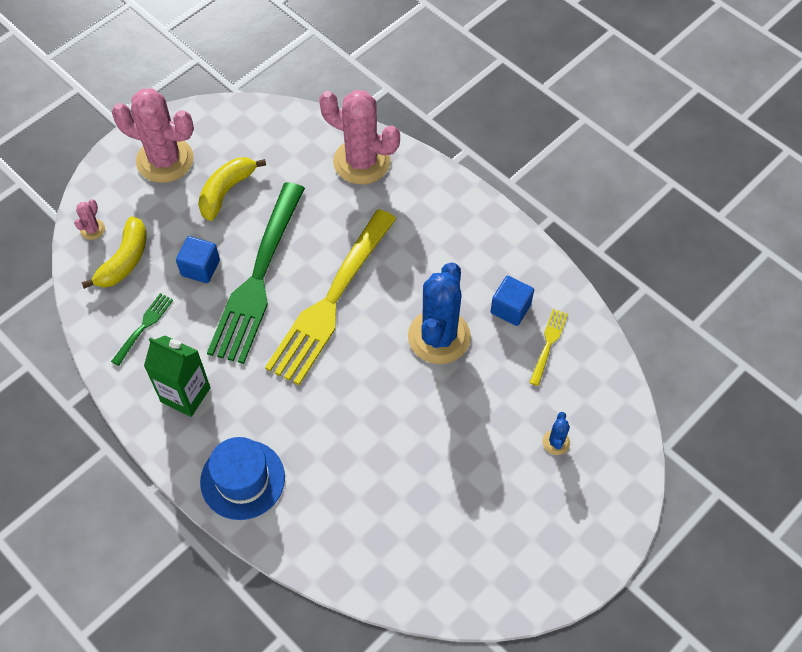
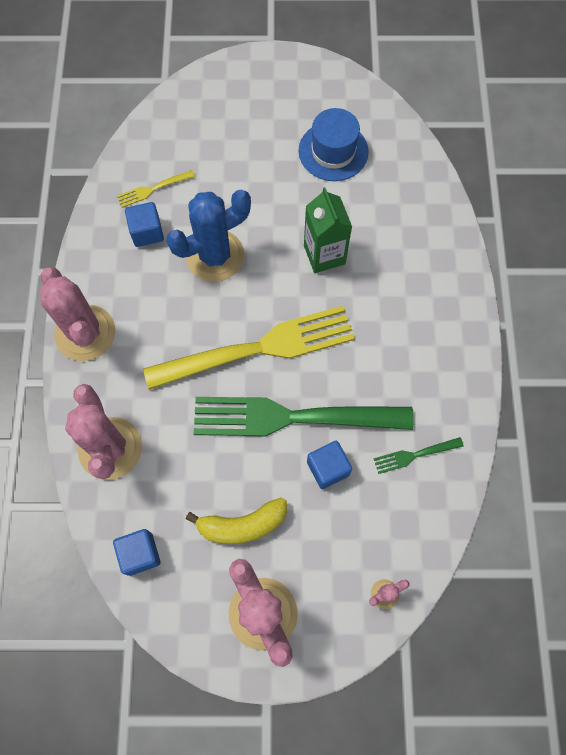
camera: 135 degrees left, 10 degrees up
yellow banana [81,216,147,289] -> none
green carton [144,335,211,417] -> green carton moved to [304,187,352,273]
blue hat [200,437,285,520] -> blue hat moved to [299,108,369,181]
green fork [207,182,305,364] -> green fork turned 150 degrees counterclockwise [194,397,413,436]
blue cactus [543,412,570,455] -> none
none -> pink cactus [40,267,115,361]
none -> blue cube [113,529,161,576]

